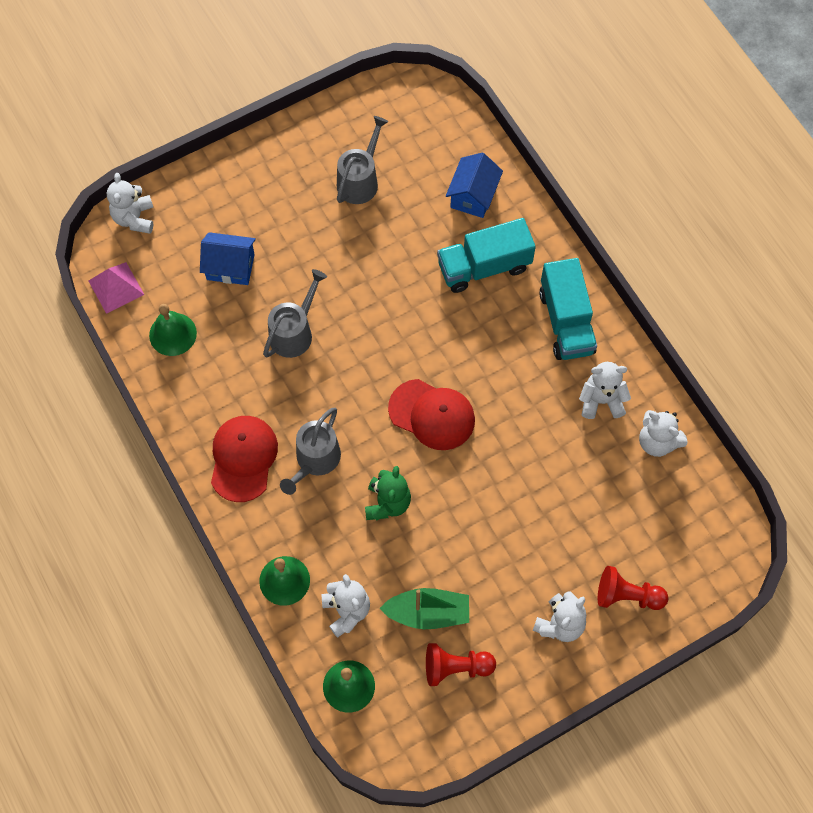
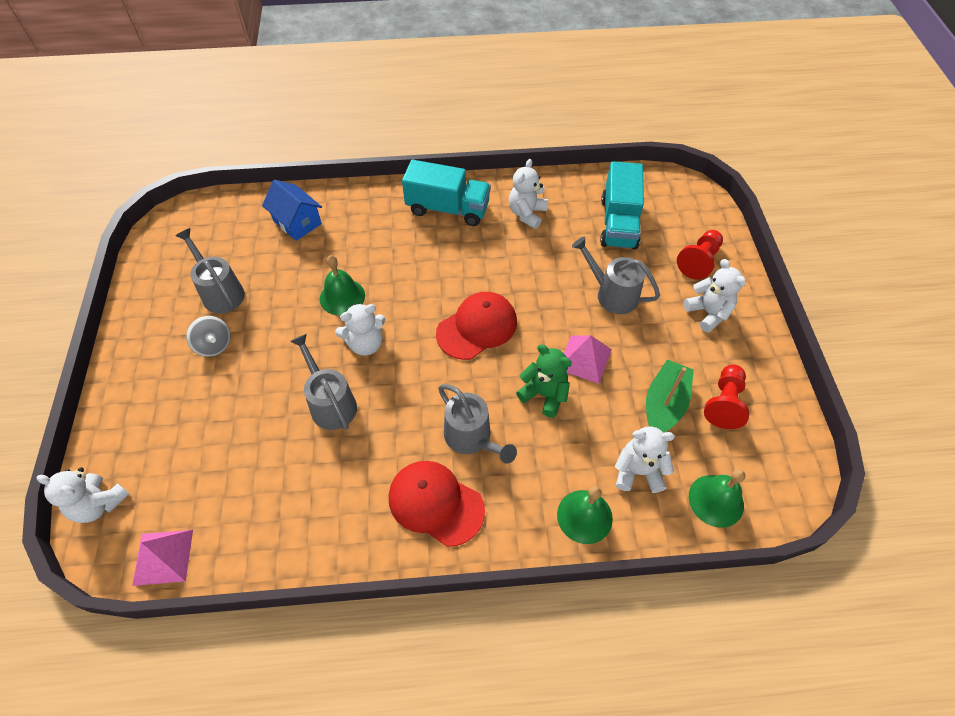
camera: 65 degrees left, 10 degrees down
green bell [149,304,197,356] -> green bell moved to [320,255,365,316]
blue house [200,232,256,285] -> none
turquoise truck [437,218,536,293] -> turquoise truck moved to [600,161,644,250]
white teddy bear [639,410,687,457] -> white teddy bear moved to [335,303,385,356]
none -> grey spinning top [186,316,230,357]
none -> pink pyramid [564,335,612,384]
none -> grey watering can [572,236,660,314]

